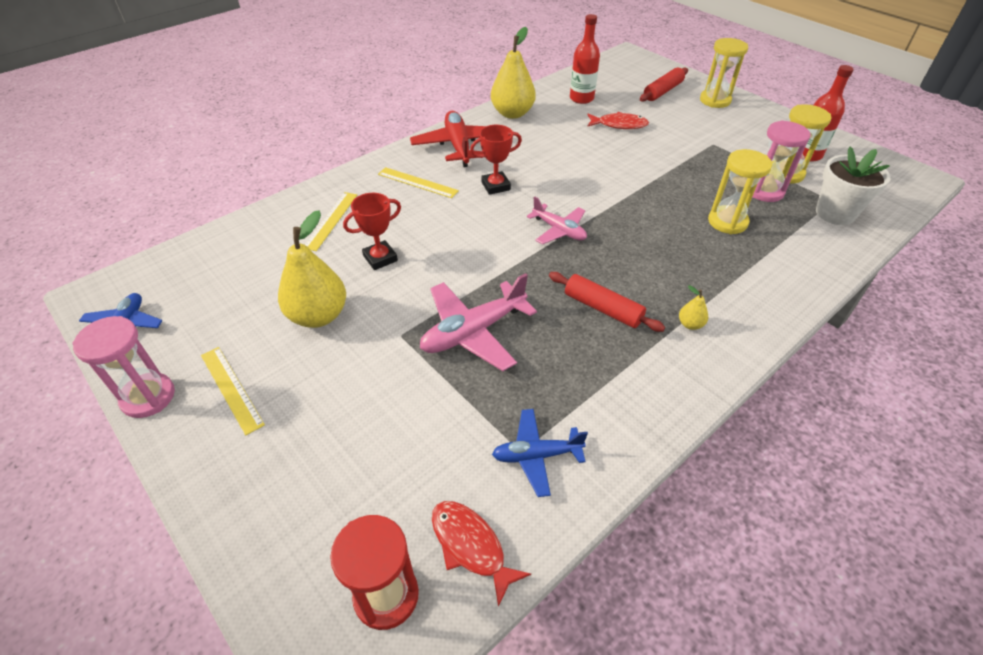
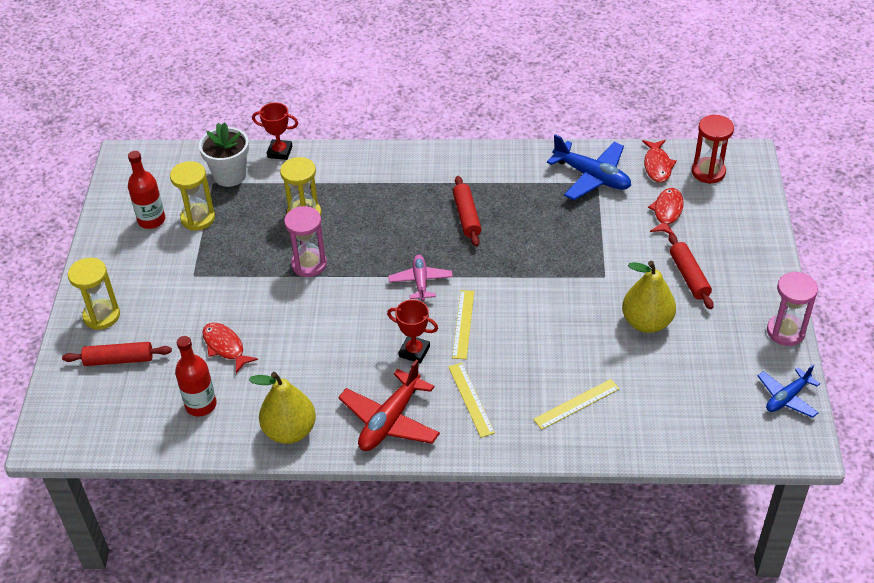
camera: 135 degrees left, 0 degrees up
yellow ruler [201,347,265,435] -> yellow ruler moved to [452,290,474,359]
red trophy [343,193,401,270] -> red trophy moved to [252,103,298,160]
pink plane [420,273,537,371] -> none
blue plane [492,409,588,497] -> blue plane [547,134,631,200], size x1.58
yellow pear [679,285,708,330] -> none
pink hourglass [752,120,810,202] -> pink hourglass moved to [284,206,327,277]
none -> red fish [648,188,684,235]
none -> red rolling pin [668,233,714,309]

